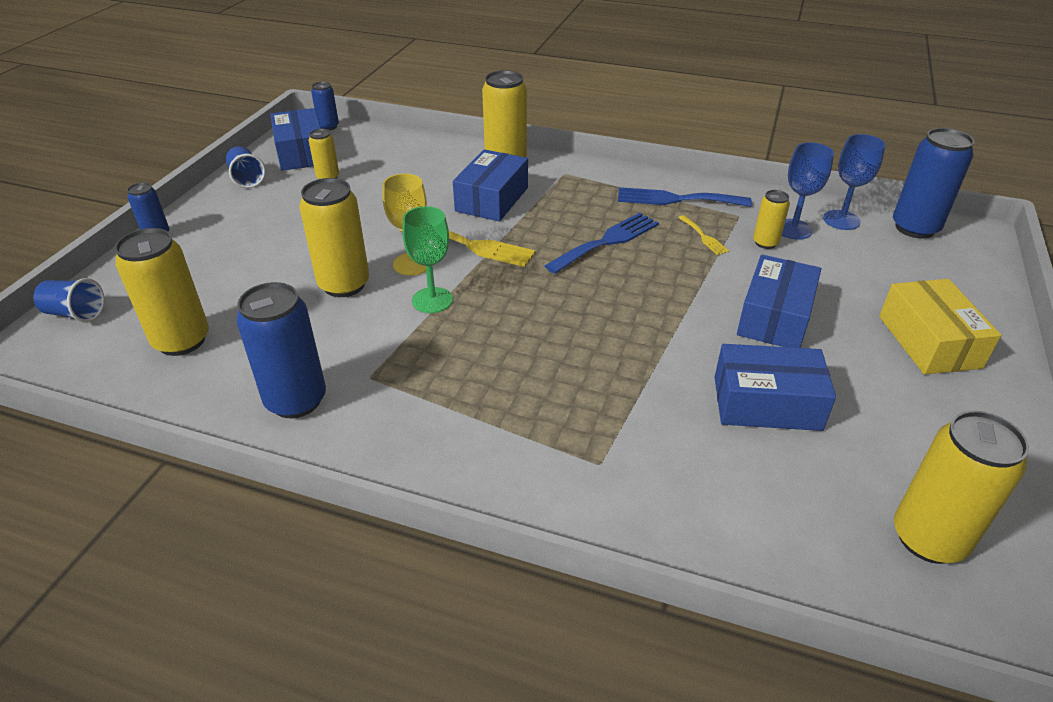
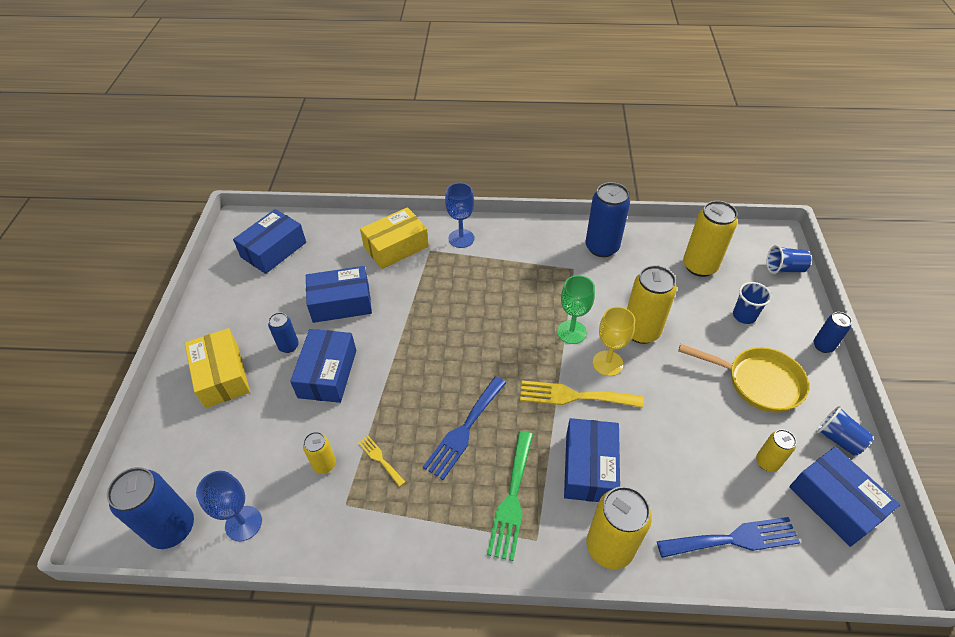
camera: 165 degrees right, 10 degrees up
blue can [311,81,339,131] -> blue can moved to [268,312,299,353]
blue fork [618,187,752,207] -> blue fork moved to [657,517,800,558]
blue goblet [782,142,834,240] -> blue goblet moved to [445,183,474,248]
yellow can [894,411,1029,564] -> blue box [233,209,306,274]
none -> yellow box [360,207,429,269]
none -> green fork [487,431,533,561]
none -> yellow pan [678,344,809,413]
none -> blue cup [733,282,772,324]

